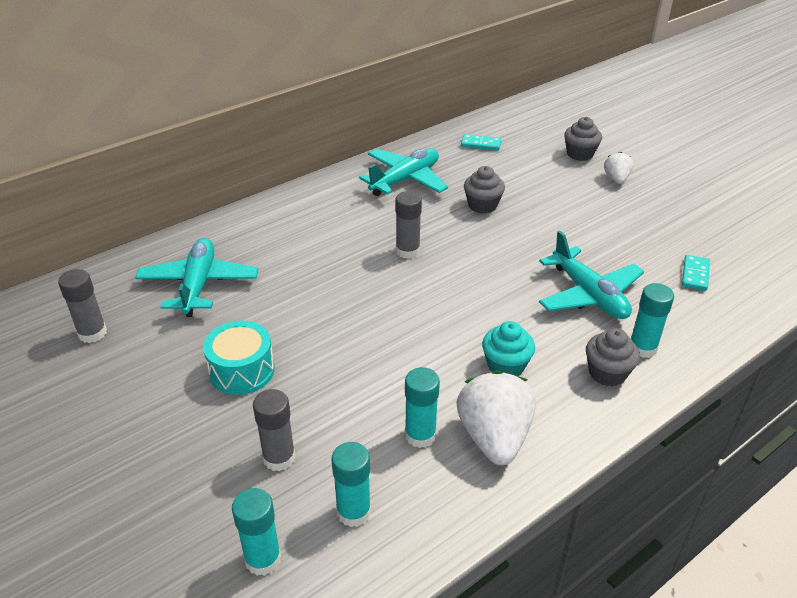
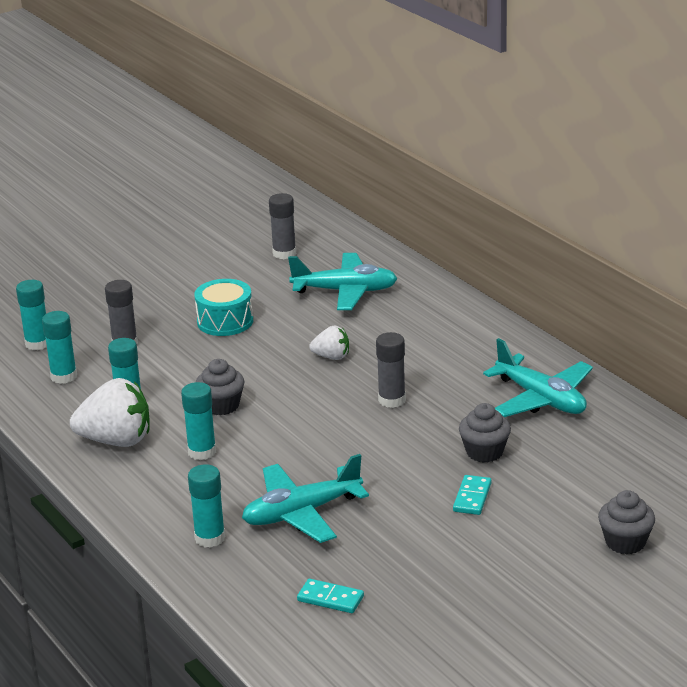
camera: 95 degrees right, 10 degrees down
turquoise domino [461,134,501,151] -> turquoise domino moved to [453,475,492,515]
turquoise cupcake [482,321,535,376] -> turquoise glue stick [181,382,216,460]
grey cupcake [586,328,640,386] -> grey cupcake moved to [196,359,244,415]
white strawberry [604,152,633,184] -> white strawberry moved to [309,325,349,360]

